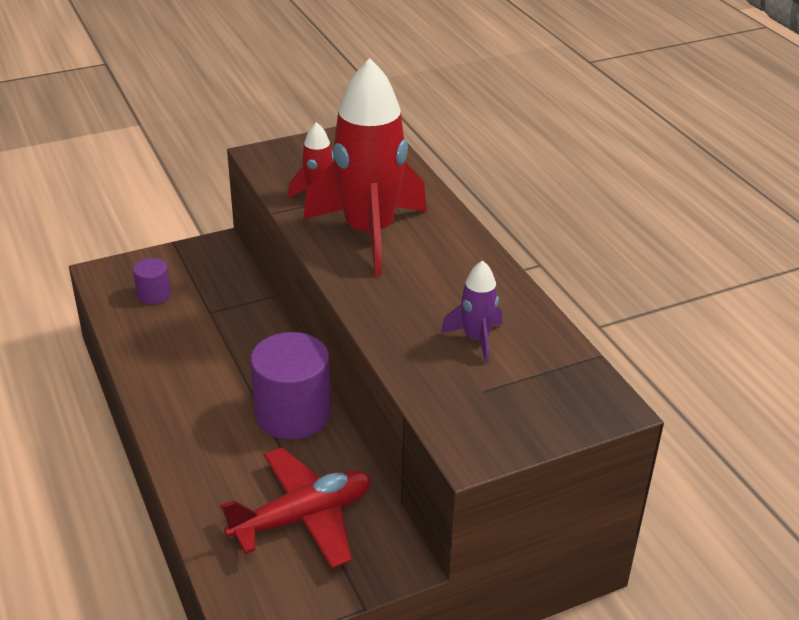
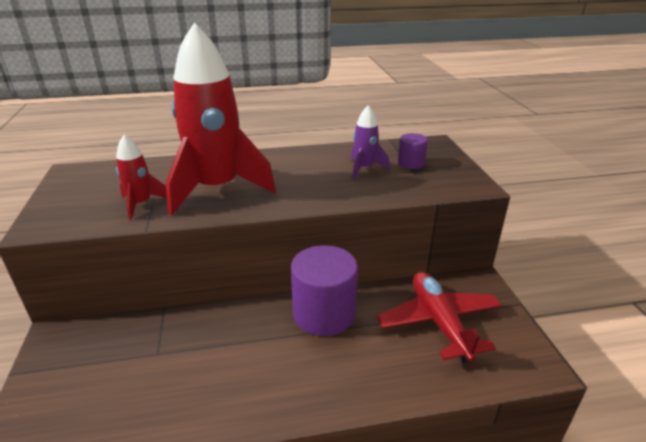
camera: 75 degrees left, 5 degrees down
purple cylinder [133,258,171,304] -> purple cylinder moved to [398,133,428,169]

